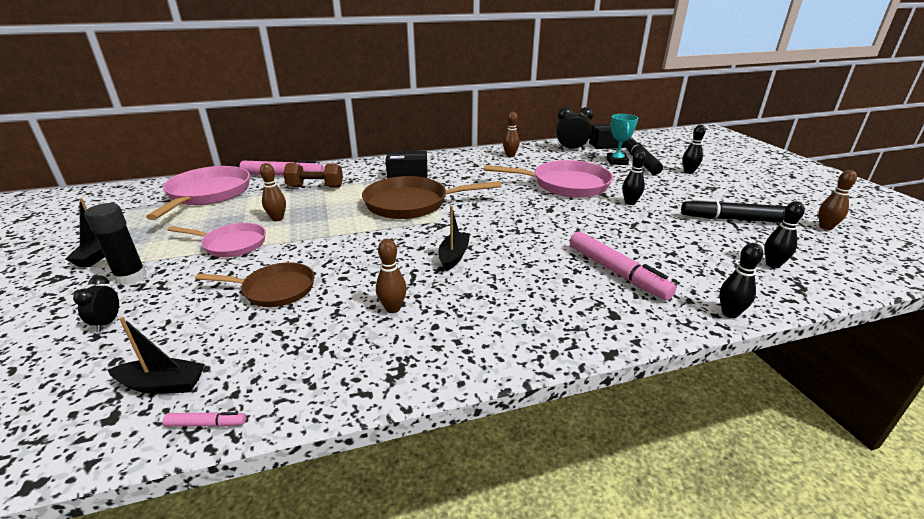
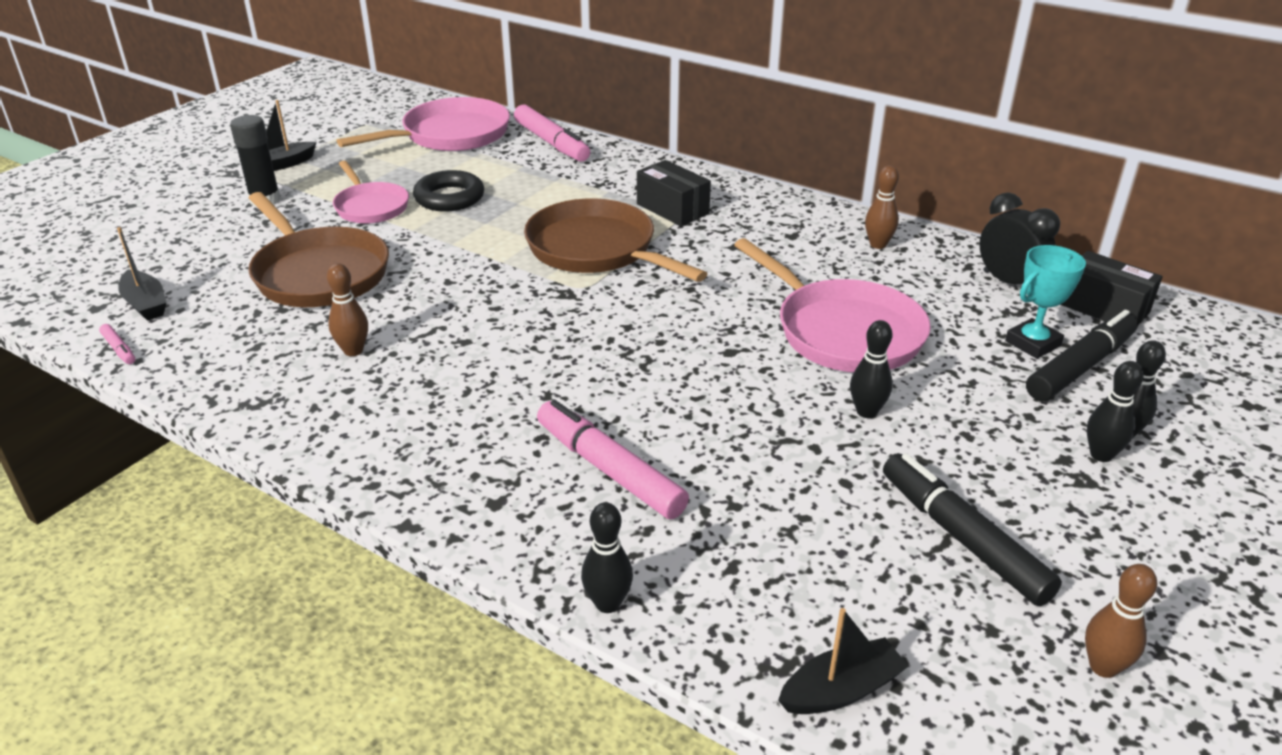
camera: 50 degrees right, 5 degrees up
black clock [73,275,119,332] -> none
brown pan [195,262,314,307] -> brown pan [248,192,389,307], size x1.63
brown bowling pin [260,163,286,221] -> black ring [413,170,484,211]
brown dumbbell [283,163,343,188] -> none
black boat [438,206,470,271] -> black boat moved to [778,608,909,714]
pink marker [570,231,677,300] -> pink marker turned 120 degrees clockwise [537,400,689,519]
black bowling pin [765,201,805,268] -> black bowling pin moved to [1087,361,1144,462]

